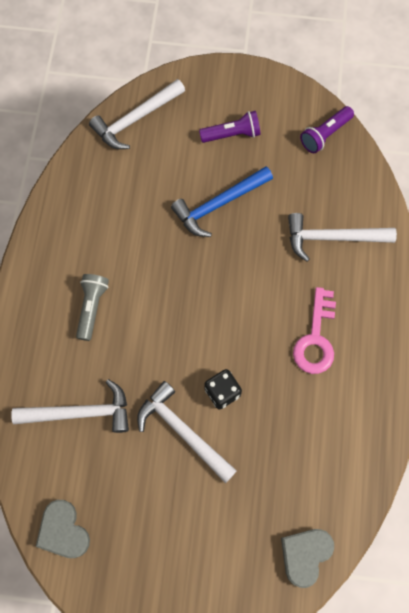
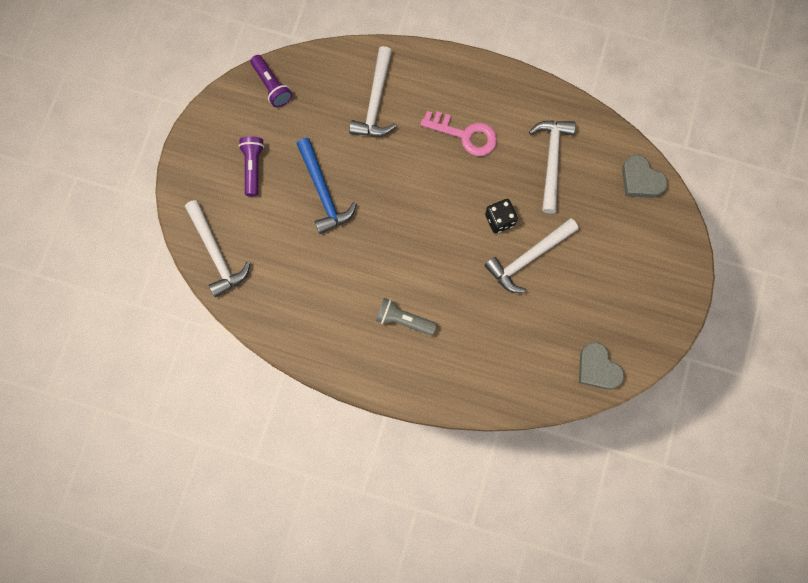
camera: 80 degrees left, 5 degrees up
white hammer [11,379,129,433] -> white hammer moved to [529,120,576,214]
grey heart [35,500,90,558] -> grey heart turned 75 degrees clockwise [579,342,624,390]

